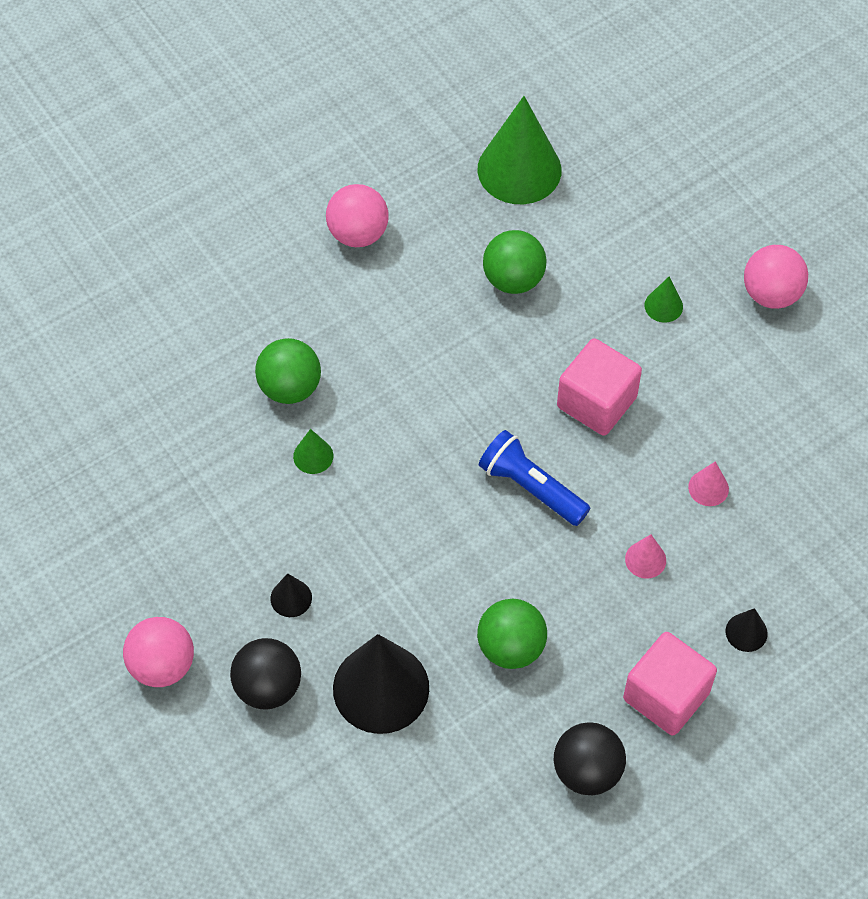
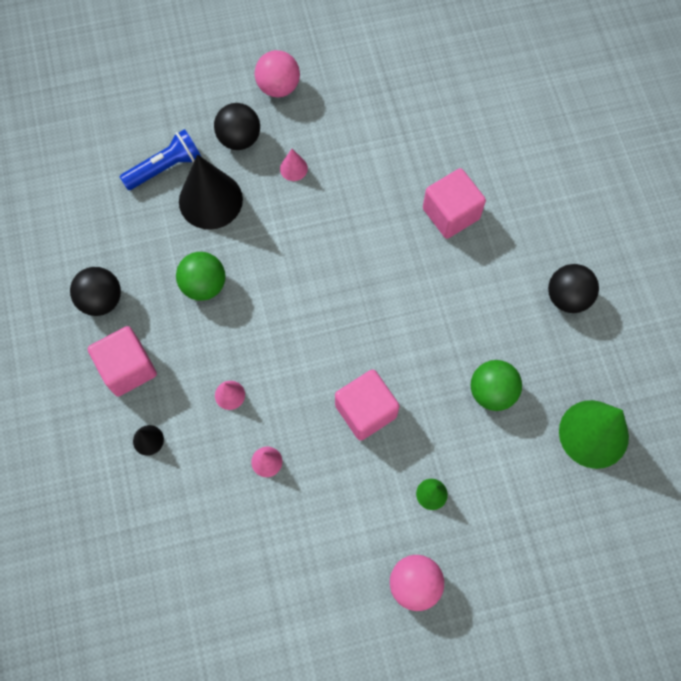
camera: 110 degrees right, 10 degrees up
green ball [255,338,321,404] -> pink cube [423,168,486,239]
black cone [270,573,312,617] -> pink cone [280,149,308,181]
green cone [293,429,333,474] -> none
pink ball [326,184,389,247] -> black ball [548,264,599,313]
blue flashlight [479,430,590,526] -> blue flashlight moved to [120,129,201,190]

